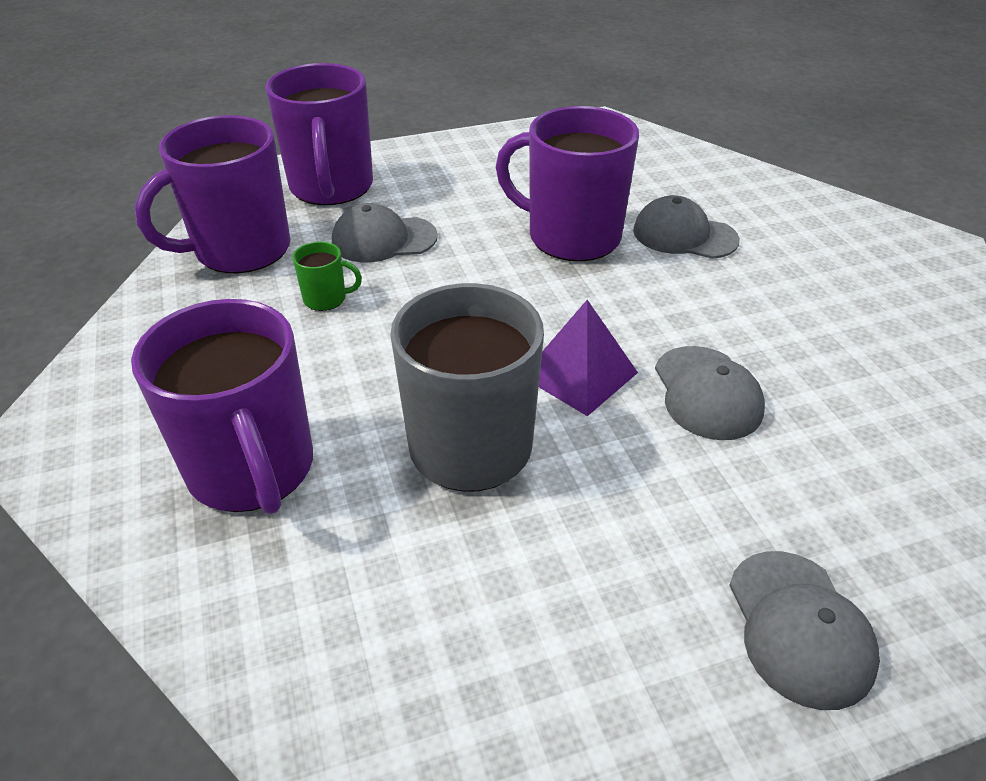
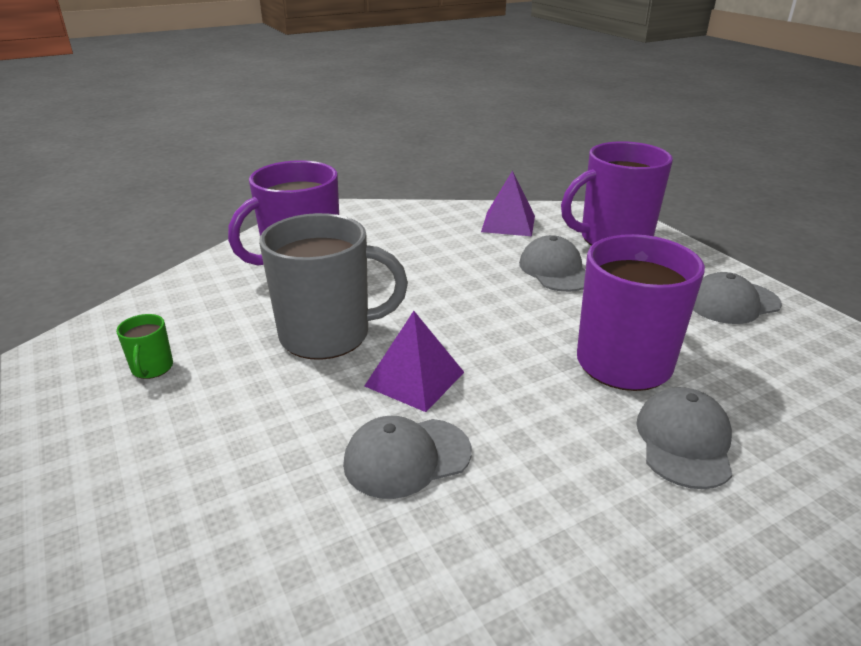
camera: 80 degrees right, 10 degrees down
purple mug [135,115,291,273] -> purple pyramid [481,170,535,236]
green mug [292,241,362,311] -> green mug moved to [116,314,173,379]
grey cap [729,551,880,710] -> grey cap moved to [693,272,782,324]

